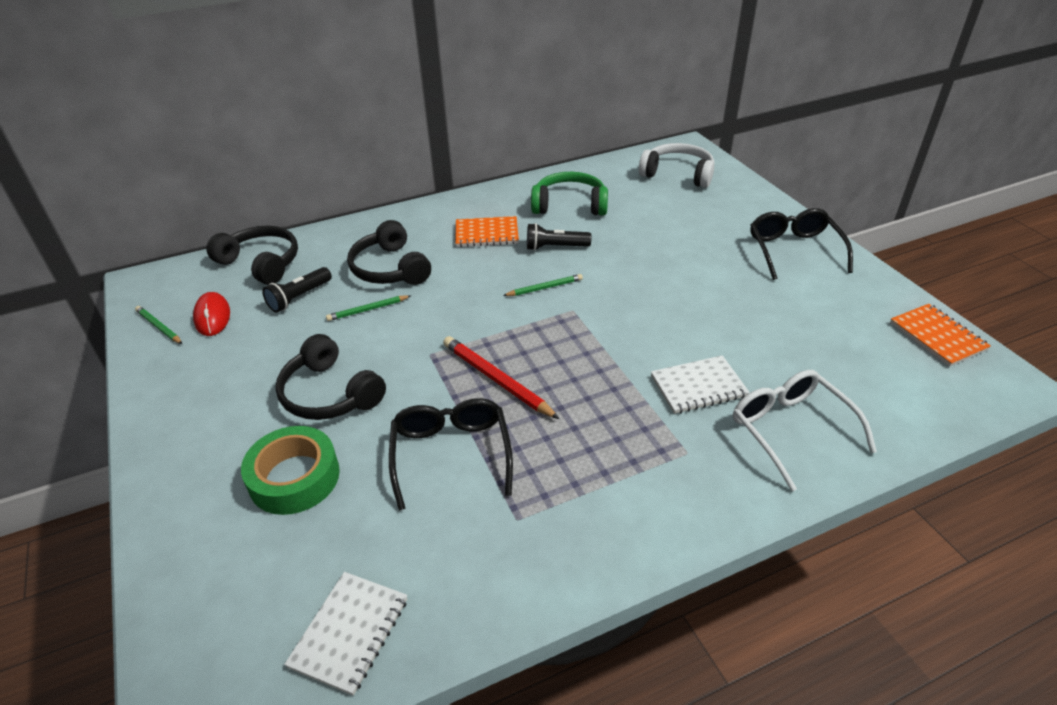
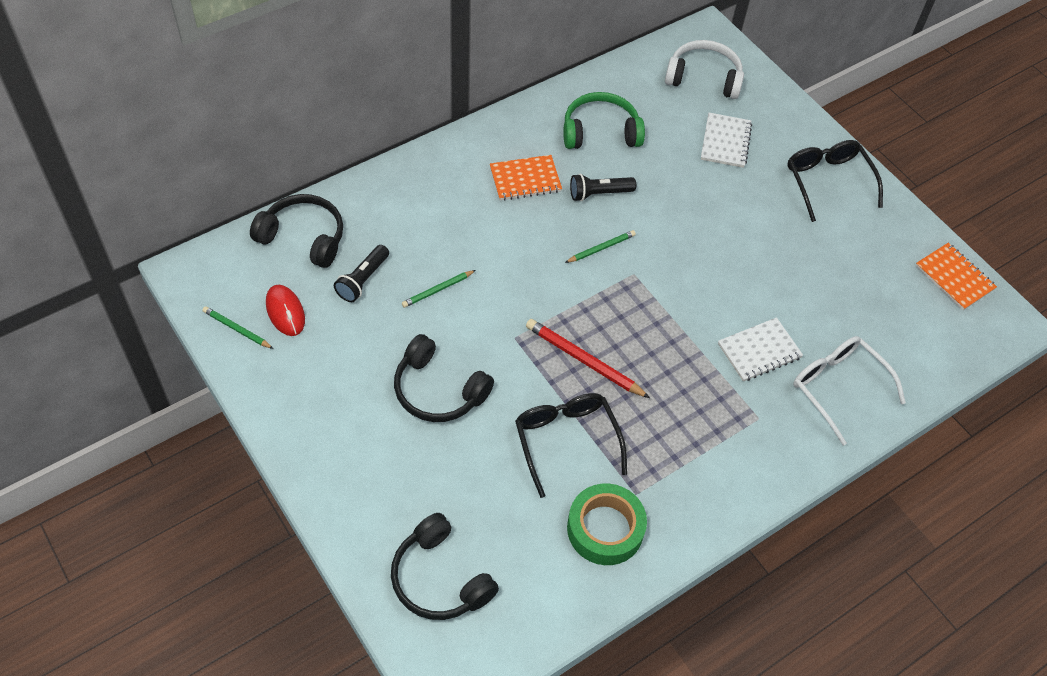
camera: 15 degrees left, 15 degrees up
green tape [241,426,340,515] -> green tape moved to [567,483,647,565]
white notebook [284,572,408,696] -> white notebook moved to [701,113,752,168]
black headphones [347,220,431,285] -> black headphones moved to [391,513,499,620]

